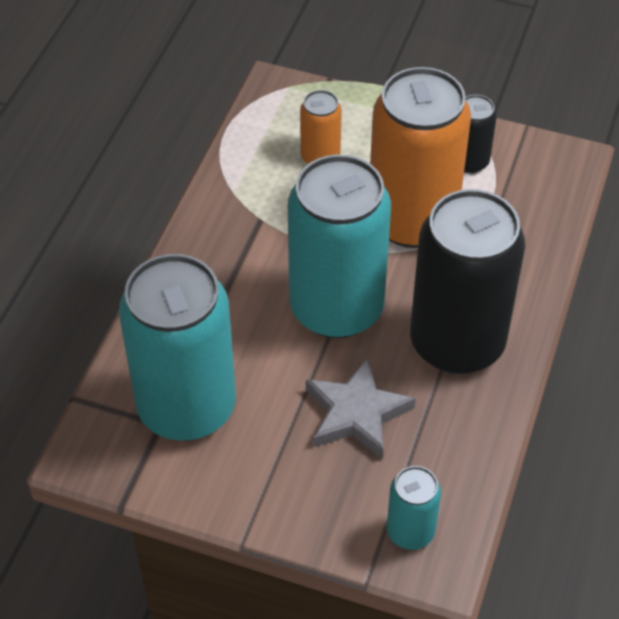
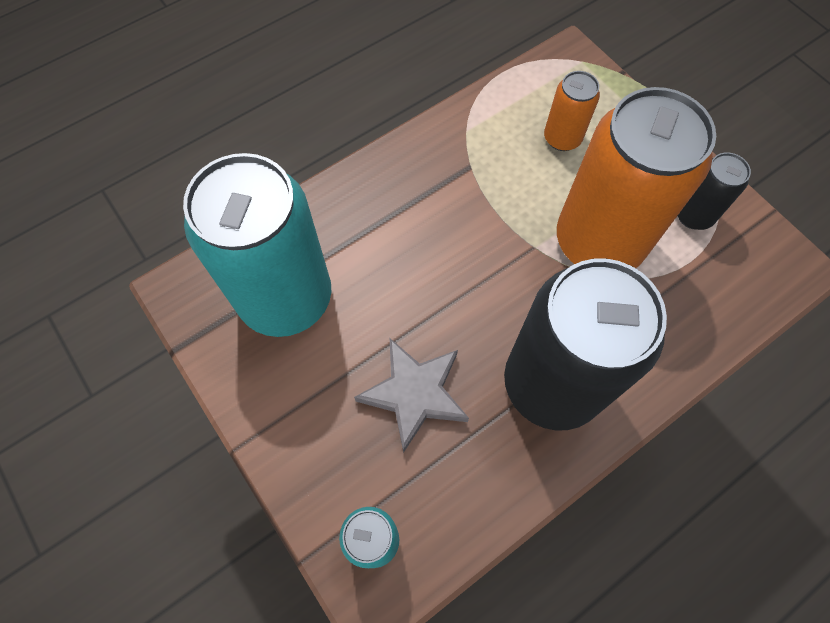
camera: 35 degrees right, 15 degrees up
turquoise can [288,154,391,338] -> none

